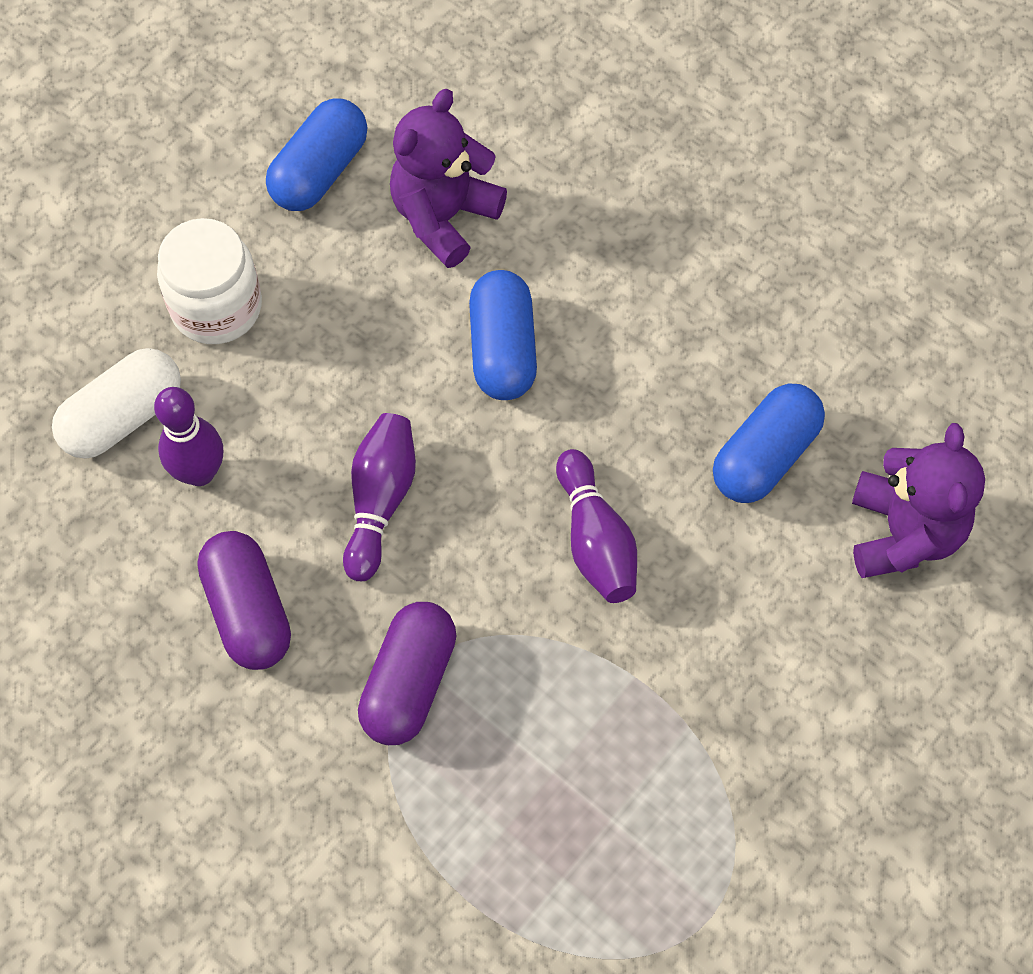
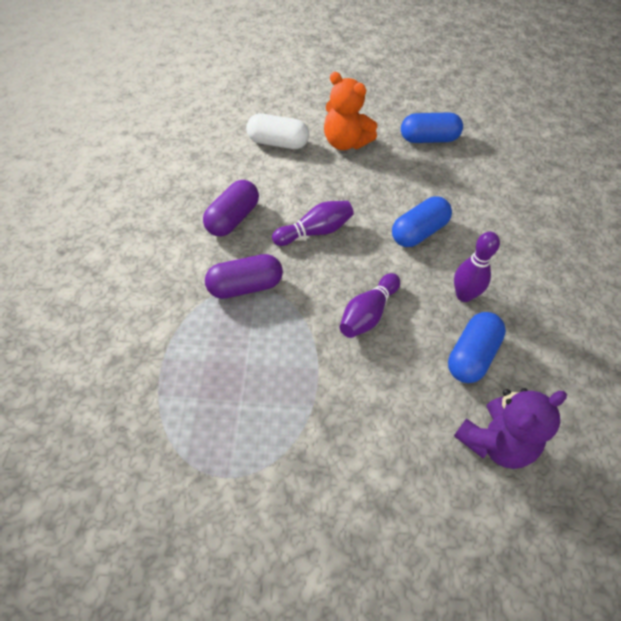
camera: 50 degrees right, 10 degrees down
purple bowling pin [154,387,223,486] -> purple bowling pin moved to [454,232,500,302]
white jar [157,218,262,344] -> orange teddy bear [324,72,377,150]
purple teddy bear [390,89,507,268] -> none
blue capsule [713,384,825,503] -> blue capsule turned 60 degrees counterclockwise [448,312,506,383]

